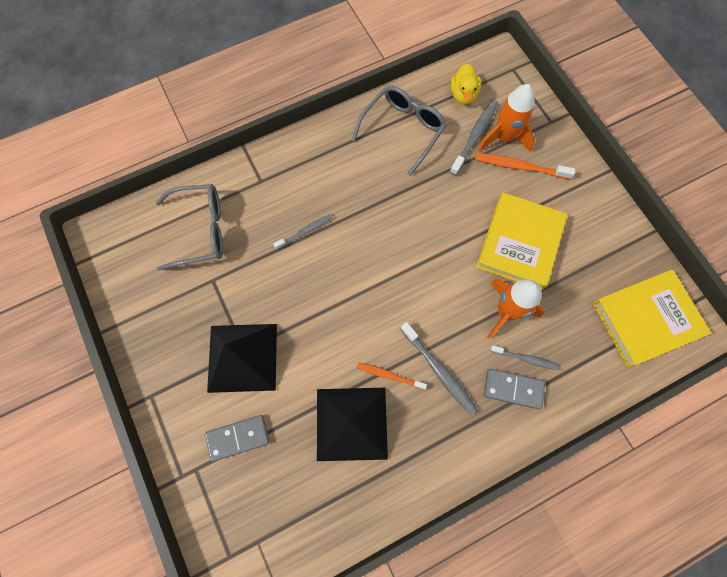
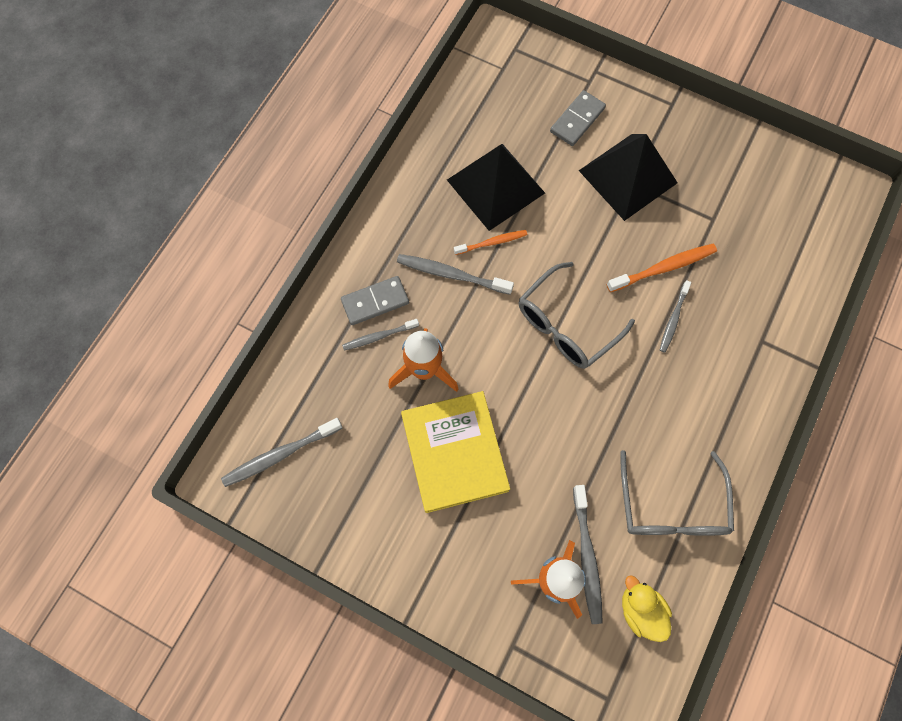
camera: 145 degrees right, 0 degrees up
grey glasses [155,184,223,271] -> grey glasses moved to [519,262,635,369]
orange toothbrush [475,153,575,179] -> orange toothbrush moved to [607,244,717,292]
yellow book [593,270,711,367] -> grey toothbrush [221,418,342,487]

